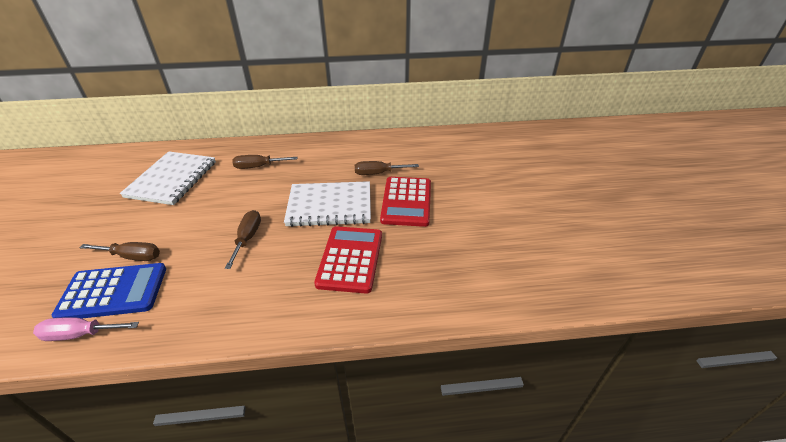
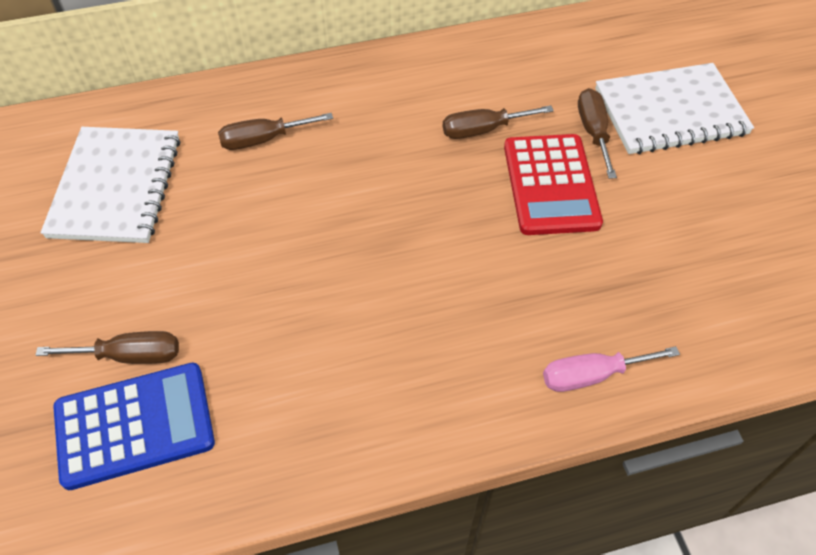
camera: 10 degrees left, 15 degrees up
pink screwdriver [33,317,139,341] -> pink screwdriver moved to [543,346,680,392]
brown screwdriver [225,210,261,269] -> brown screwdriver moved to [578,88,617,179]
white notebook [284,181,371,227] -> white notebook moved to [595,63,754,154]
red calculator [314,226,382,294] -> none

